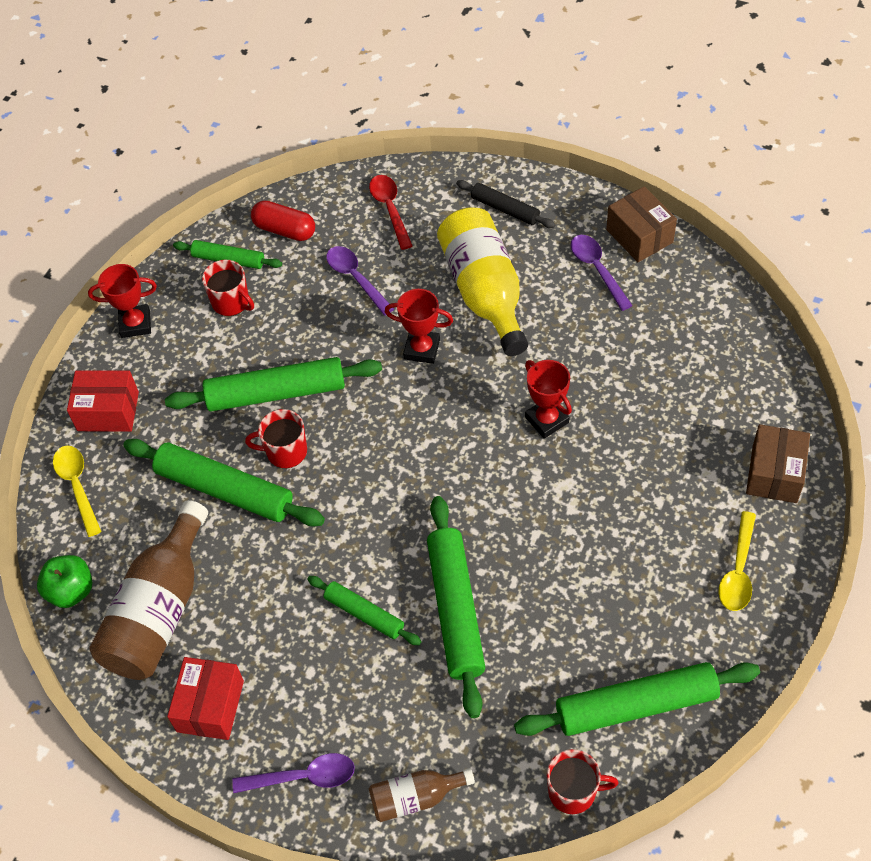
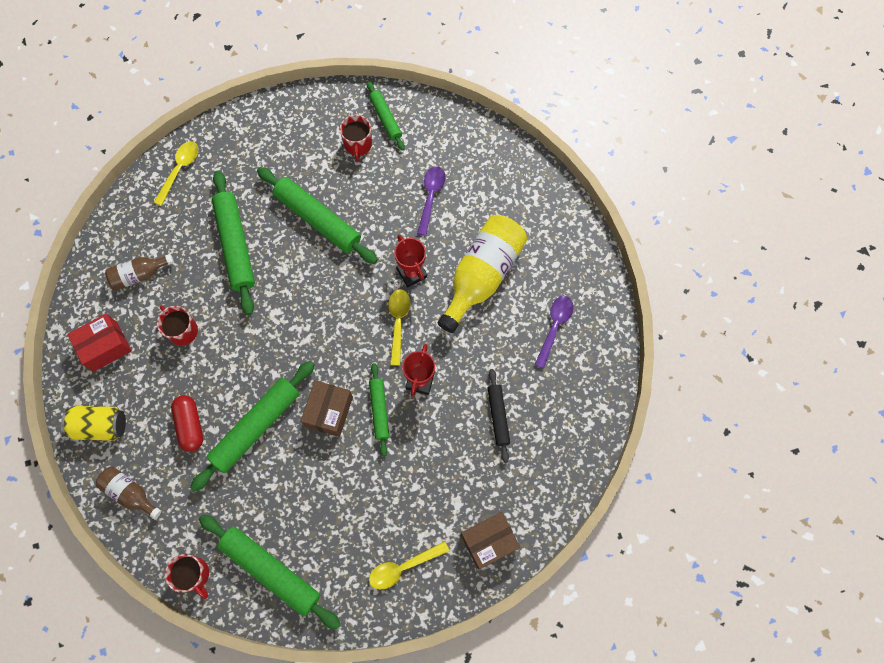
camera: 45 degrees right, 15 degrees up
green apple [37,555,92,608] -> none
red box [67,370,139,432] -> none
red trophy [88,264,157,338] -> none
brown bottle [89,500,208,680] -> brown bottle [105,254,174,290], size x0.52
purple spoon [232,753,355,793] -> yellow can [61,406,126,441]
red mug [245,409,307,468] -> red mug moved to [157,305,198,345]
red capsule [251,201,315,241] -> red capsule moved to [171,395,203,452]
green rolling pin [307,576,422,645] -> green rolling pin moved to [369,363,389,456]
red spoon [369,175,413,250] -> none
black rolling pin [456,180,556,228] -> black rolling pin moved to [487,369,510,463]
brown box [606,186,677,262] -> brown box moved to [301,380,353,437]
none -> yellow spoon [388,289,410,365]

